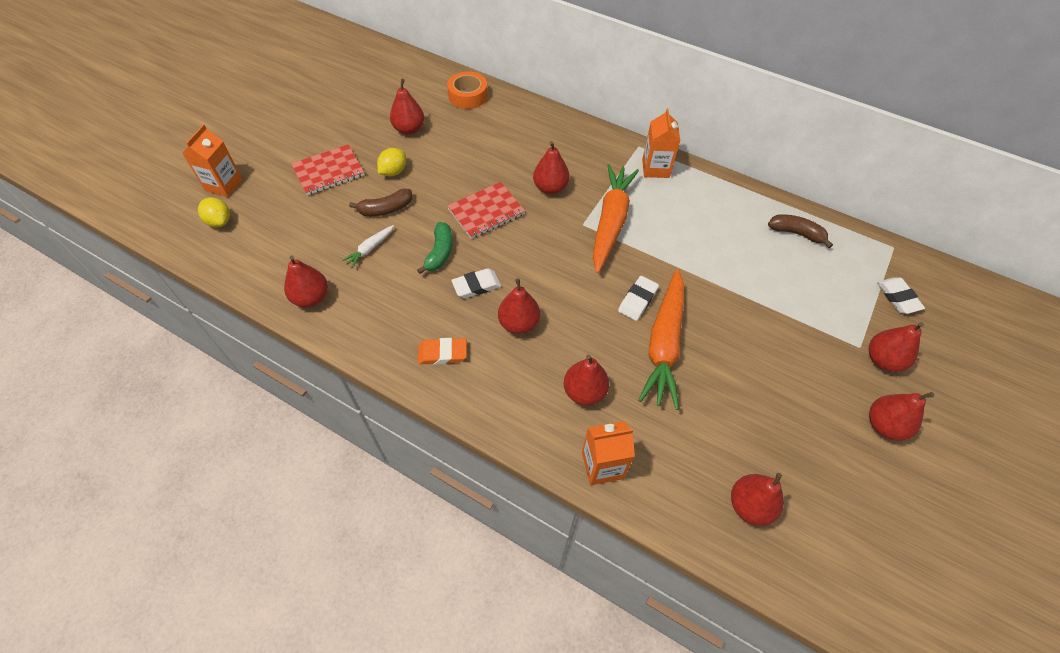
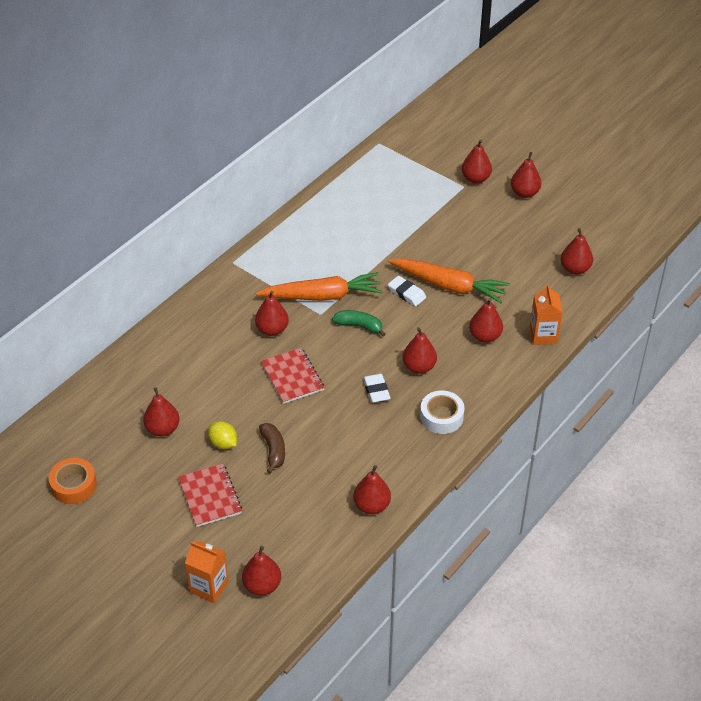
camera: 80 degrees left, 10 degrees down
yellow lemon [198,197,230,227] -> red pear [242,546,281,596]
white carrot [342,225,394,268] -> none
green banana [417,222,453,274] -> green banana moved to [332,310,386,337]
orange eraser [418,338,467,365] -> white tape [420,391,464,434]
orange tape [447,72,488,109] -> orange tape moved to [49,458,97,504]
orange carrot [593,164,639,273] -> orange carrot turned 150 degrees clockwise [256,272,383,301]
orange carton [642,108,680,178] -> none
brown banana [768,214,833,248] -> none
white eraser [877,277,925,314] -> none

